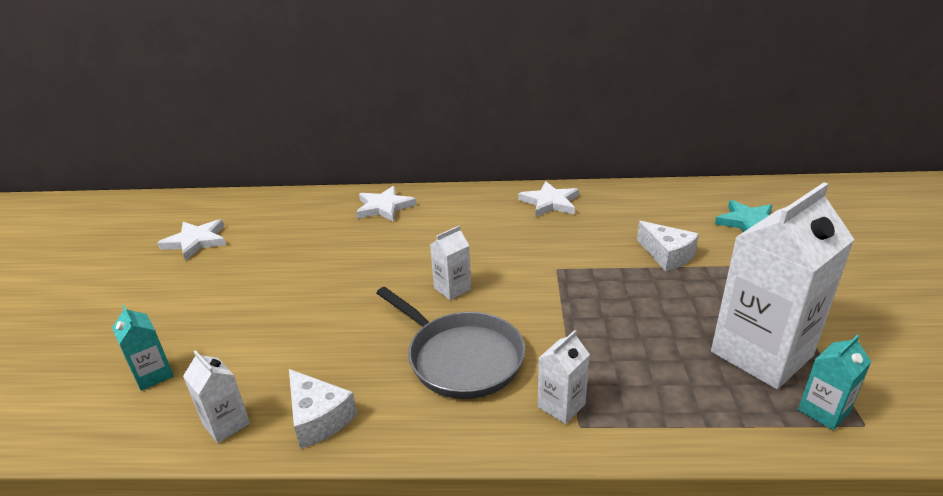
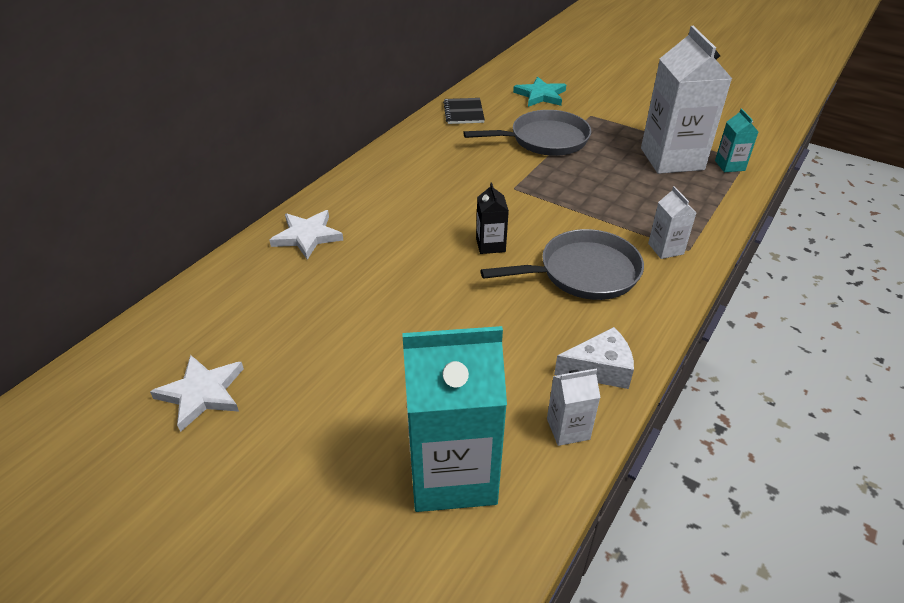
camera: 60 degrees left, 10 degrees up
turquoise carton [112,305,174,391] -> turquoise carton [402,326,507,512], size x2.22
white carton [430,225,471,300] -> black carton [476,183,509,254]
white star [519,181,579,217] -> none
white cheese [637,221,699,271] -> grey pan [463,110,591,156]
none -> black notebook [443,98,485,124]

